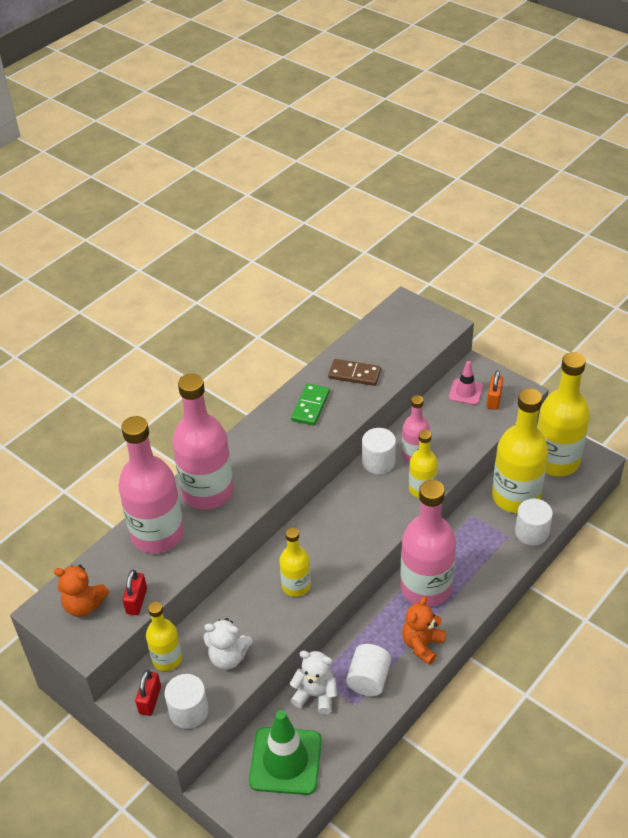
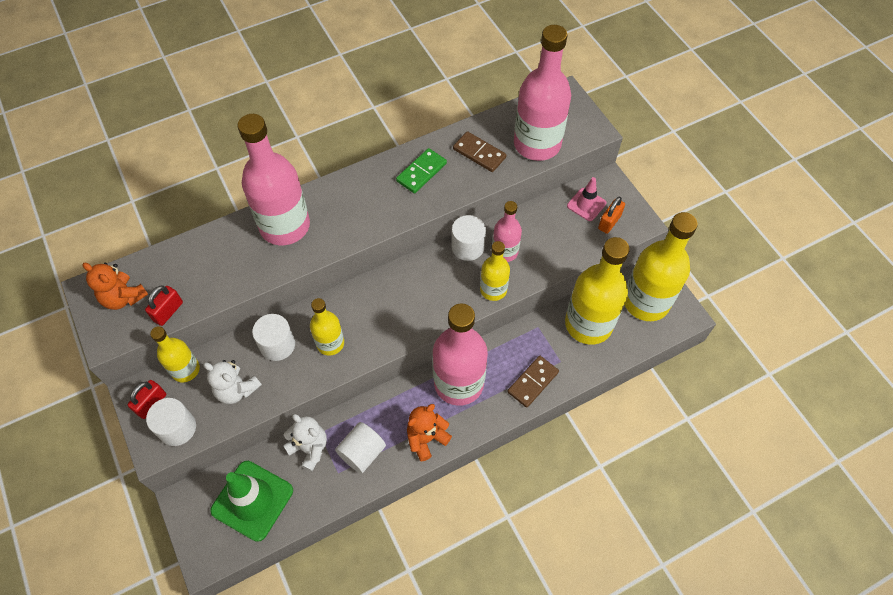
camera: 20 degrees right, 15 degrees up
pink bottle [118,416,184,553] -> pink bottle moved to [514,25,571,161]
white cylinder [515,498,553,546] -> white cylinder moved to [252,314,295,361]
none -> brown domino [507,356,559,408]

